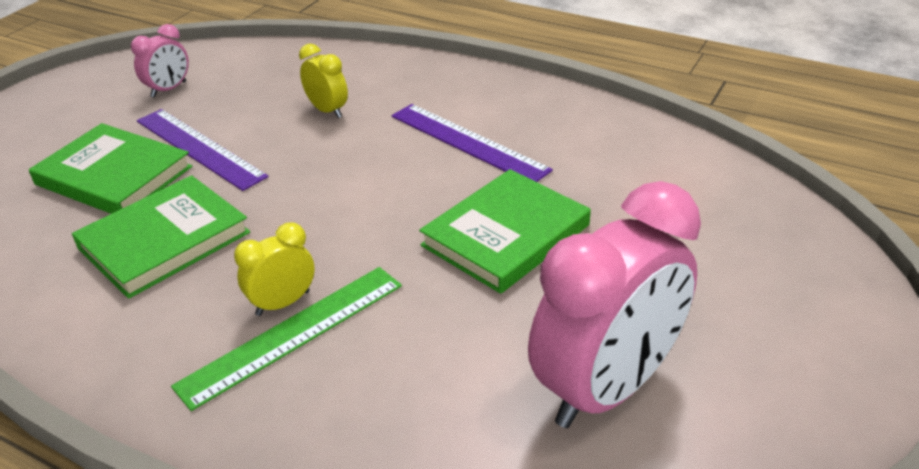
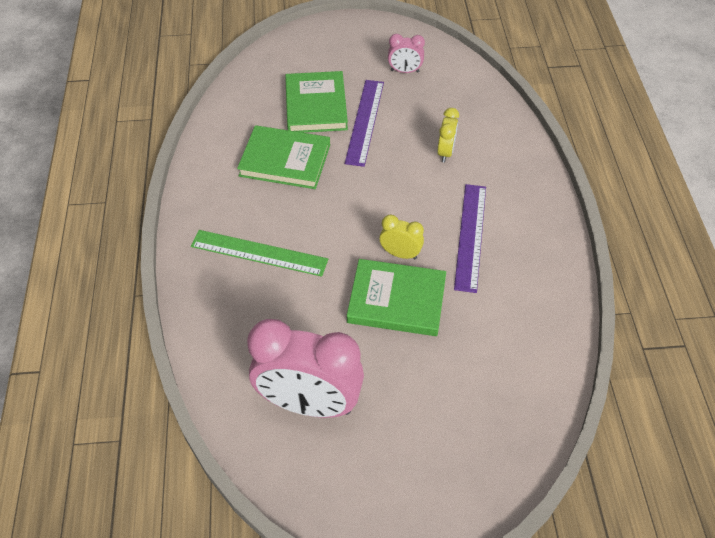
camera: 55 degrees right, 15 degrees up
yellow clock [234,222,315,316] -> yellow clock moved to [379,215,424,259]

